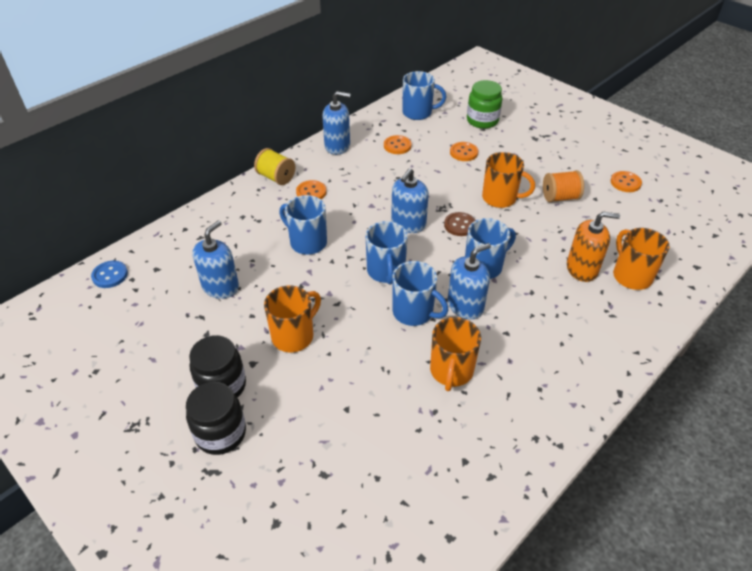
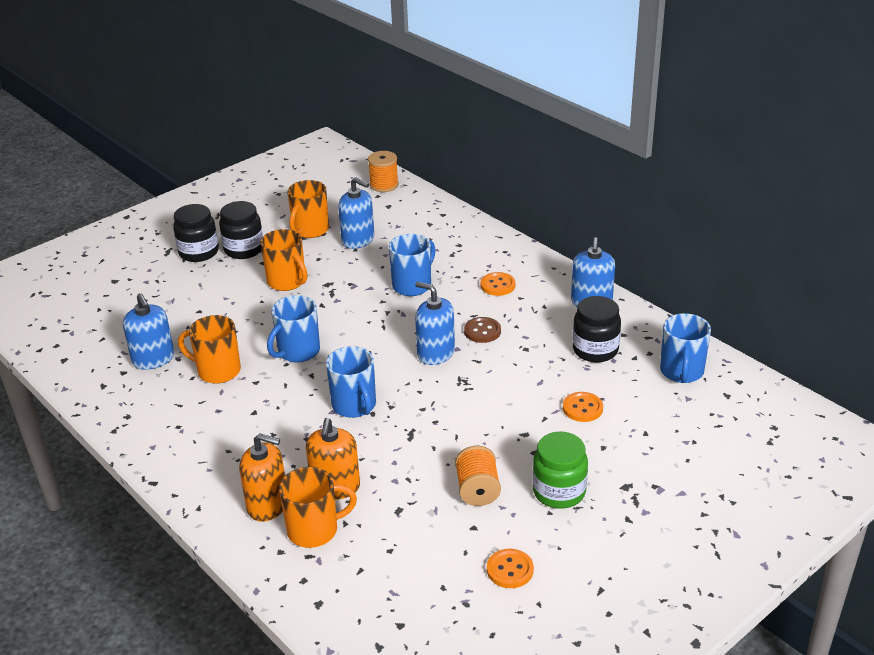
camera: 95 degrees right, 10 degrees down
blue button [91,261,128,288] -> orange spool [368,151,399,192]
yellow spool [254,148,295,185] -> none
blue mug [366,221,408,285] -> none
orange button [384,135,411,154] -> black jar [573,296,621,362]
brown button [444,212,476,236] -> brown button moved to [464,317,501,343]
blue soap dispenser [448,243,491,320] -> blue soap dispenser moved to [123,293,174,370]
green jar [467,80,502,129] -> green jar moved to [533,431,588,509]
orange mug [482,152,535,208] -> orange mug moved to [287,180,329,238]
none -> orange soap dispenser [239,433,285,522]

